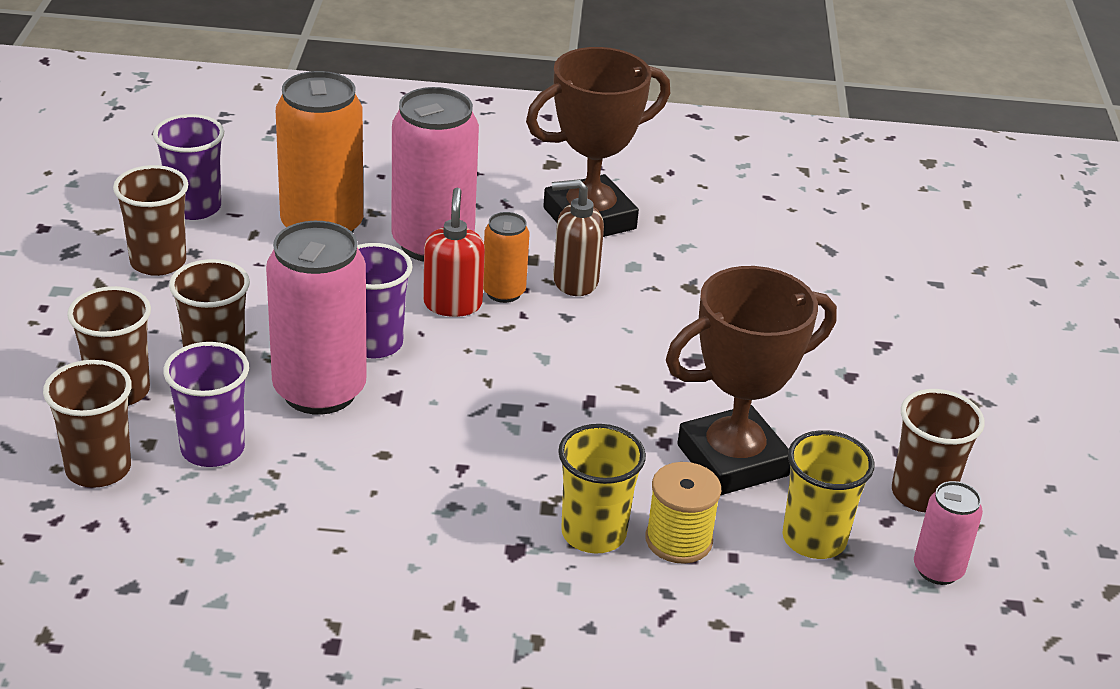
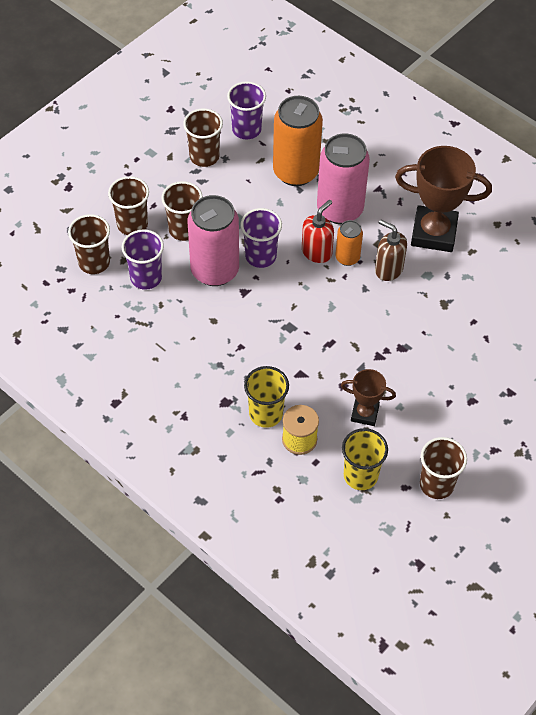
camera: 40 degrees right, 20 degrees up
brown trophy [666,266,837,496] -> brown trophy [341,369,396,426], size x0.54
pink can [914,481,983,585] -> none

